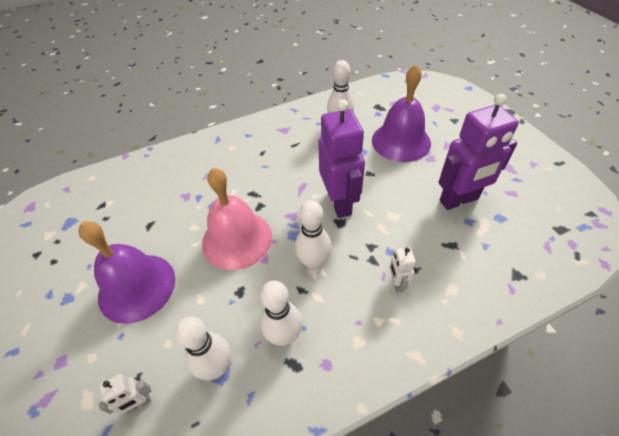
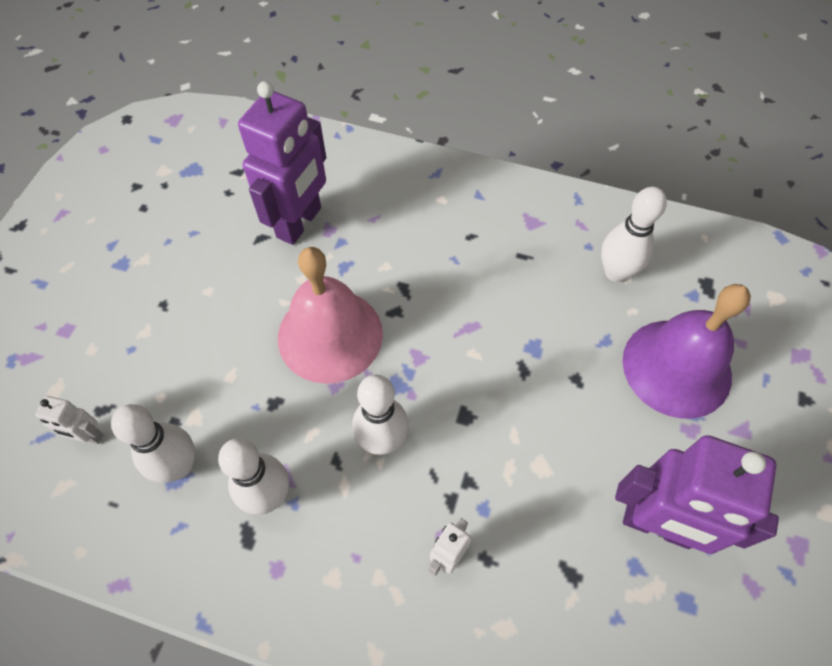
camera: 40 degrees right, 10 degrees up
purple bell [78,221,175,324] -> none
purple robot [318,99,365,218] -> purple robot moved to [238,81,326,245]

